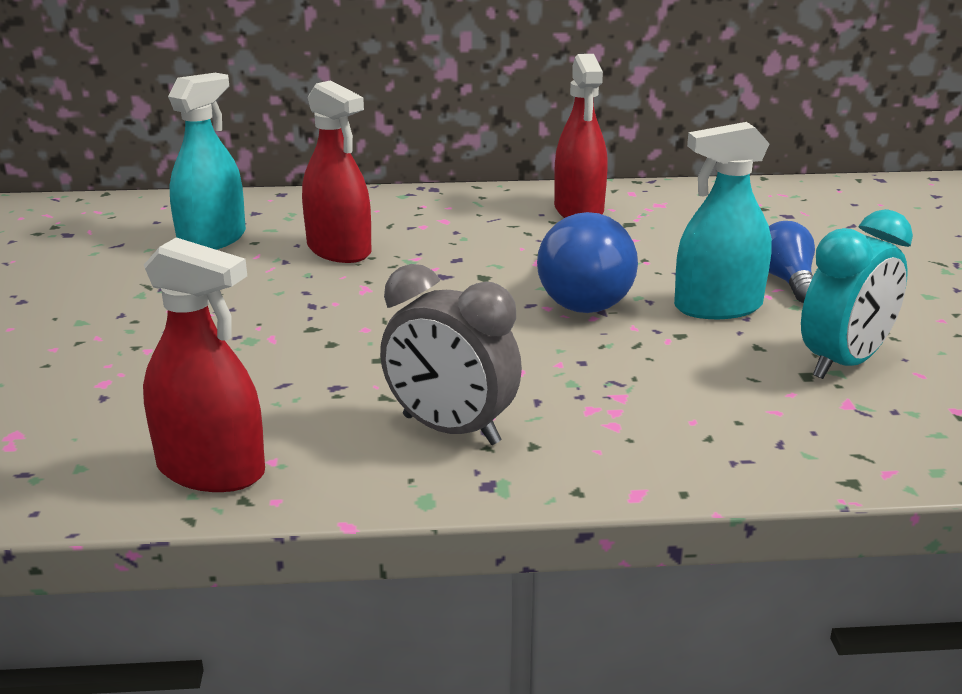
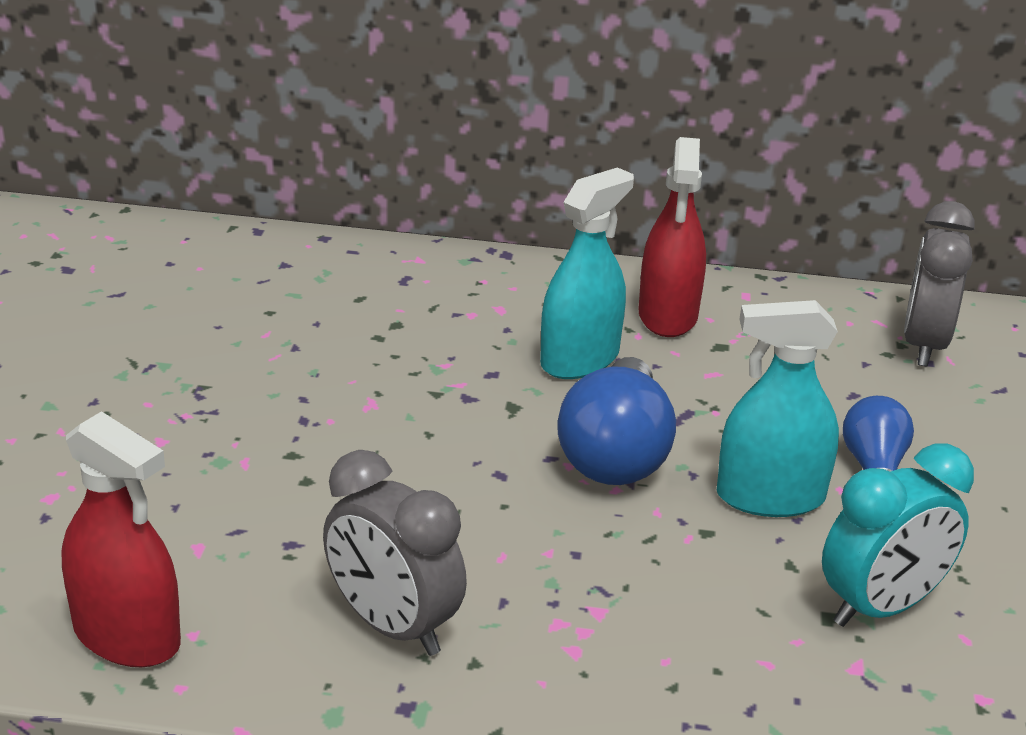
camera: 10 degrees right, 5 degrees up
turquoise spray bottle [168,73,246,250] -> turquoise spray bottle moved to [540,167,634,379]
red spray bottle [302,80,372,263] -> none
none -> grey clock [904,201,975,367]

